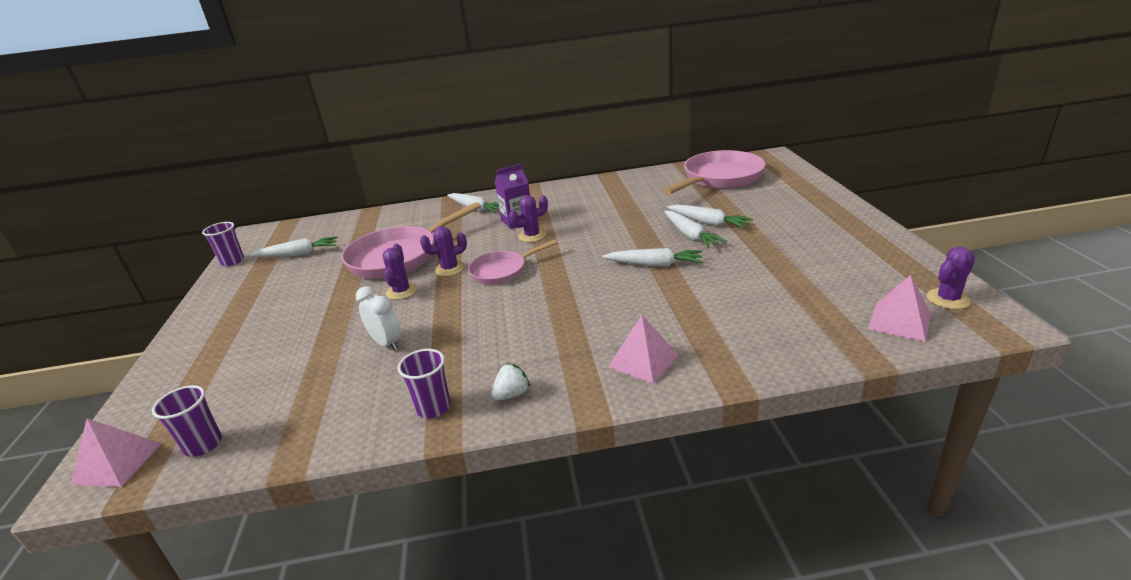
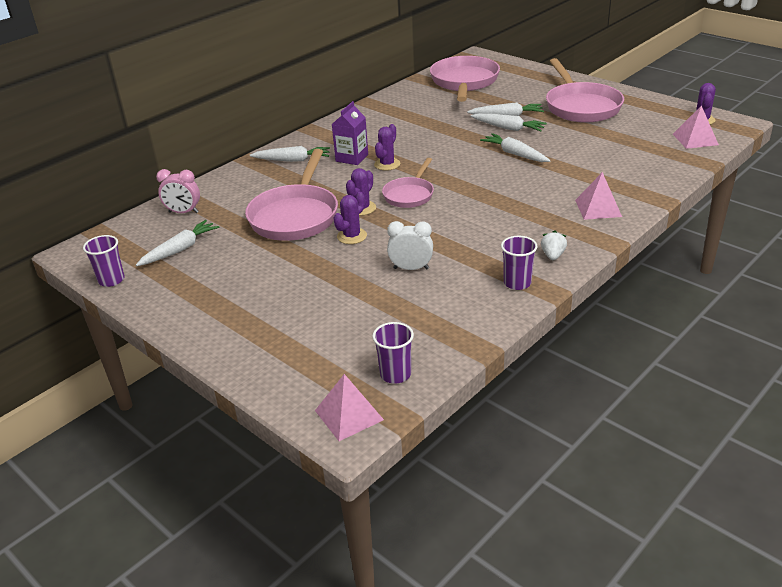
camera: 40 degrees left, 5 degrees up
purple cactus [383,244,417,300] -> purple cactus turned 75 degrees clockwise [334,192,367,244]
white carrot [602,248,703,267] -> white carrot turned 105 degrees counterclockwise [480,133,551,162]
none -> pink clock [156,169,200,213]
none -> pink pan [546,58,624,123]

